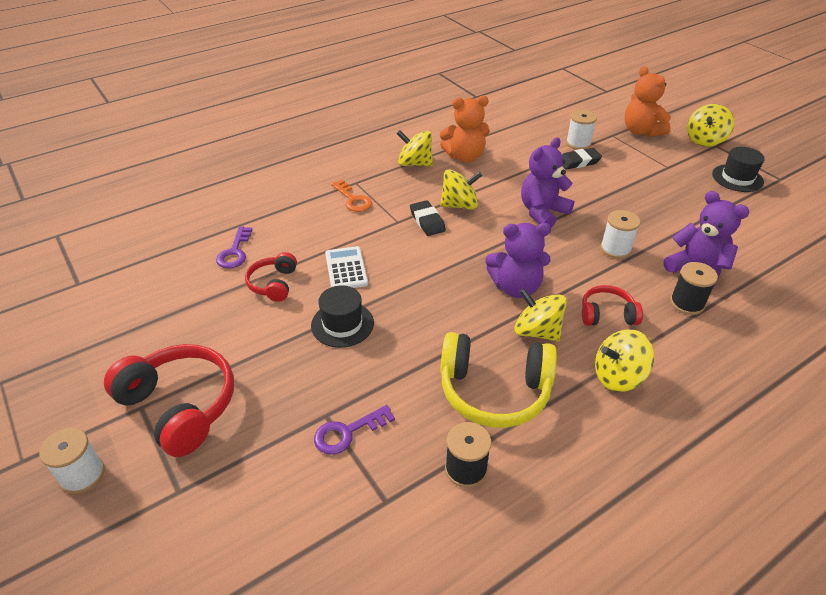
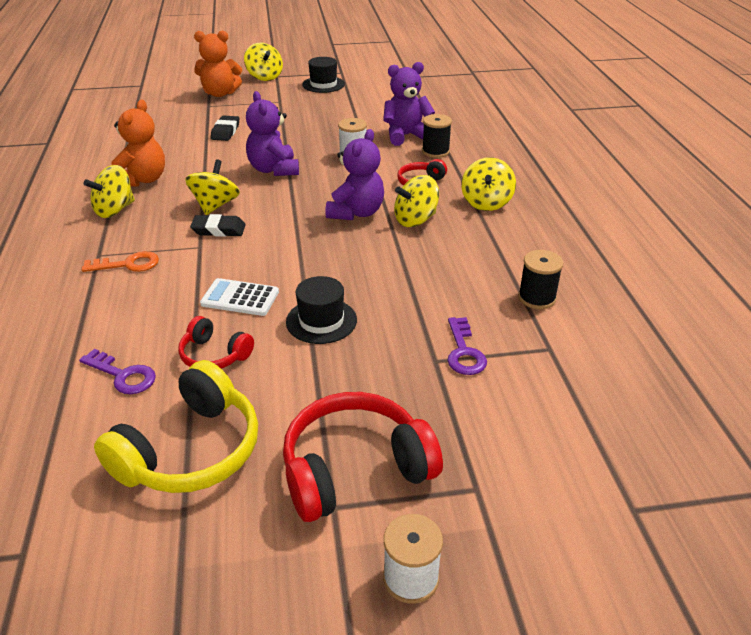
camera: 65 degrees left, 5 degrees down
yellow headphones [440,332,557,428] -> yellow headphones moved to [94,360,258,493]
white spool [566,110,597,150] -> none

